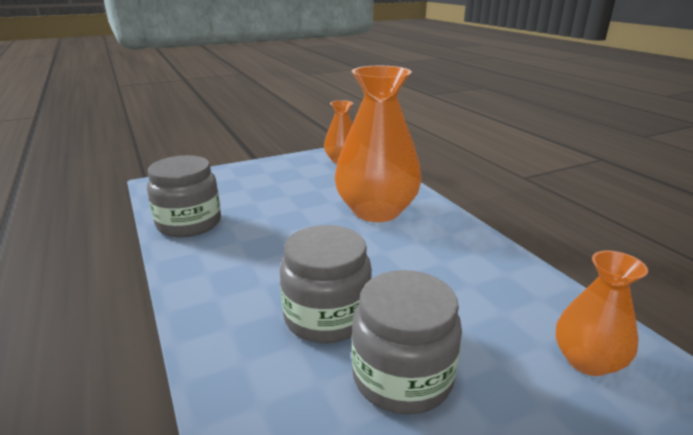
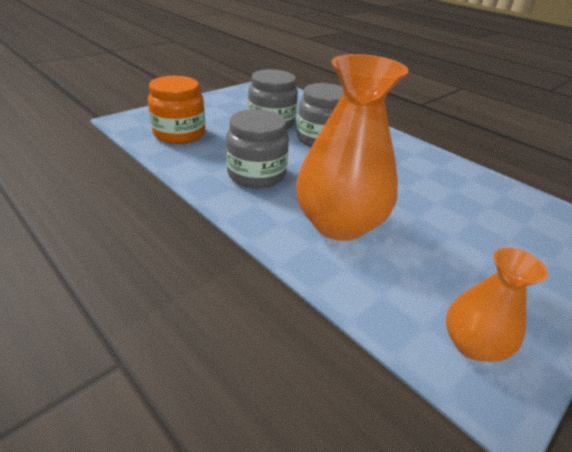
camera: 160 degrees right, 10 degrees up
grey jar [147,155,221,237] -> grey jar moved to [226,109,289,188]
orange vase [555,251,648,376] -> orange jar [148,76,205,144]

